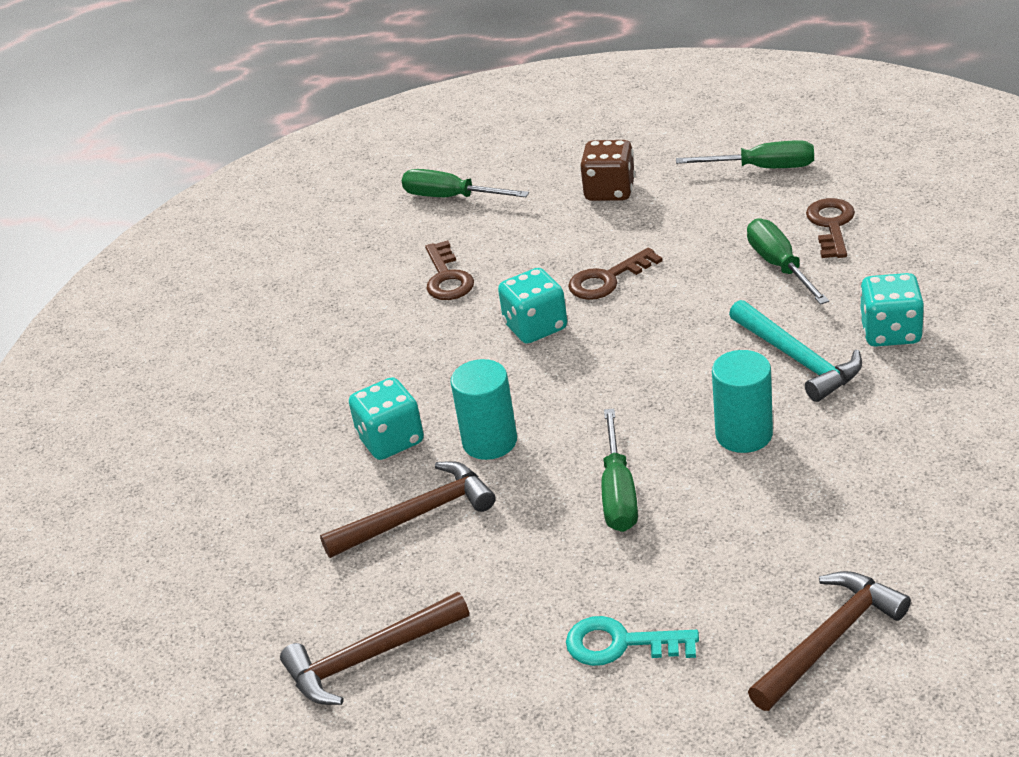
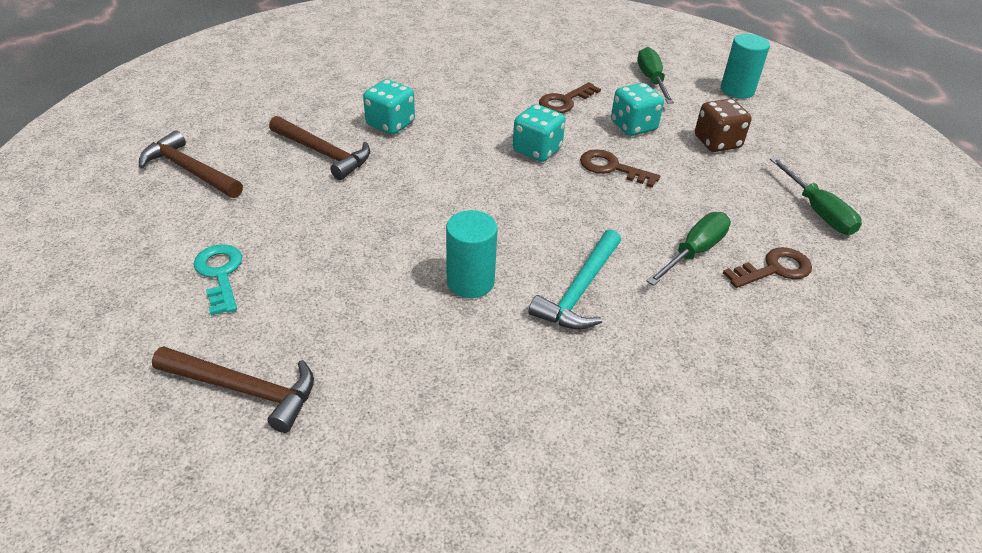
camera: 55 degrees right, 5 degrees up
turquoise cylinder [450,359,517,460] -> turquoise cylinder moved to [721,34,770,98]
green screwdriver [601,409,638,532] -> none
turquoise dice [860,273,924,347] -> turquoise dice moved to [611,83,664,136]

